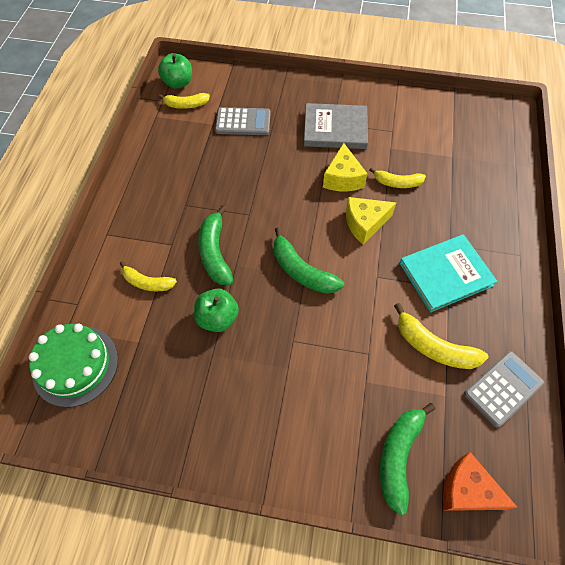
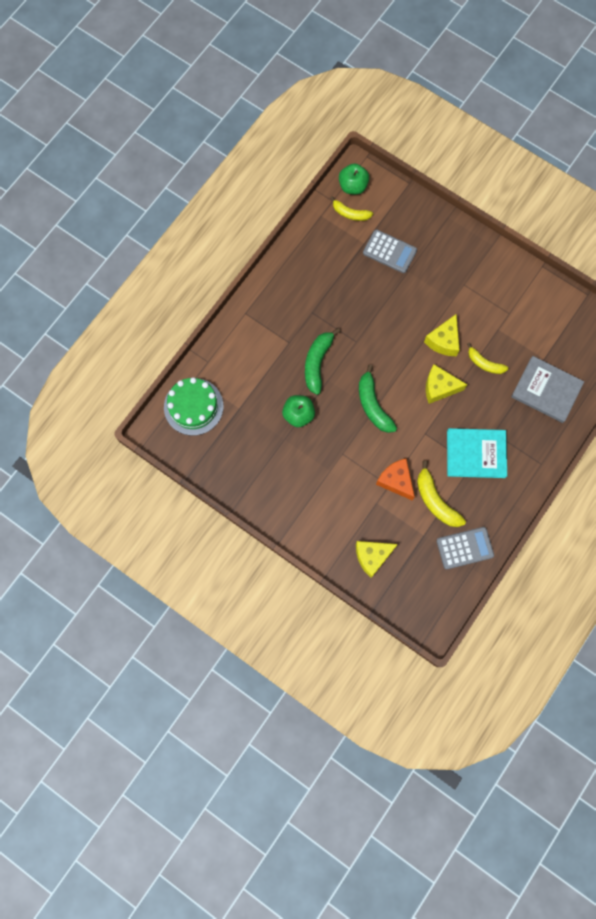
camera: 25 degrees right, 15 degrees up
yellow banana [120,261,177,291] -> none
grey book [304,103,368,149] -> grey book moved to [511,356,584,423]
green banana [380,403,435,515] -> yellow cheese [356,541,398,578]
orange cheese [443,452,517,511] -> orange cheese moved to [376,458,415,500]

